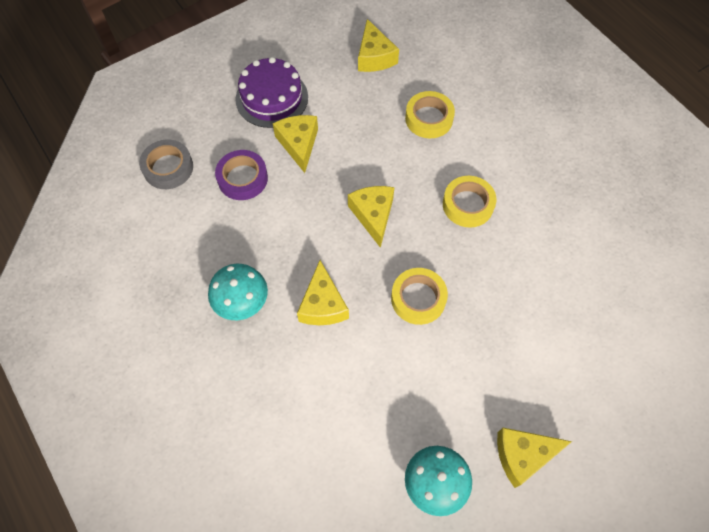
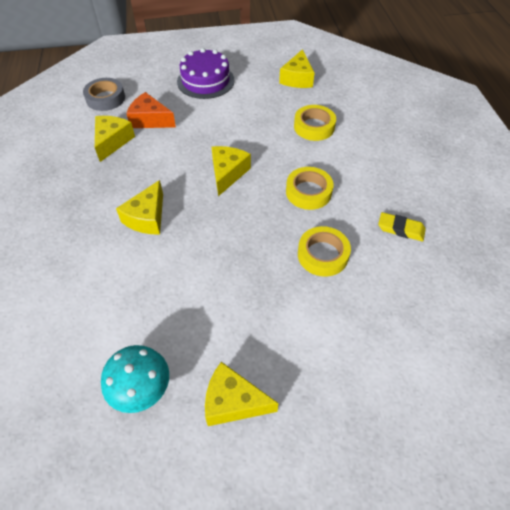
camera: 25 degrees right, 10 degrees down
turquoise mushroom [208,264,268,320] -> none
purple tape [215,150,268,200] -> orange cheese [126,92,176,128]
yellow cheese [273,115,318,173] -> yellow cheese moved to [95,116,135,162]
yellow tape [391,268,448,325] -> yellow tape moved to [298,226,351,277]
none -> yellow eraser [378,212,426,241]

